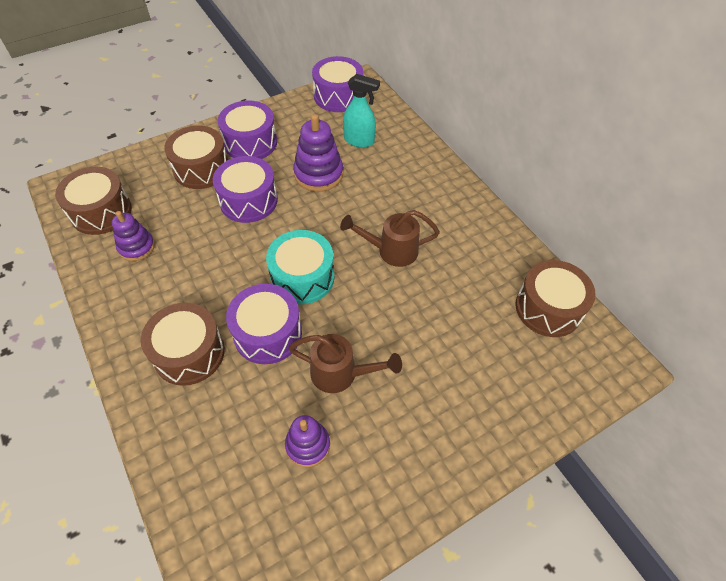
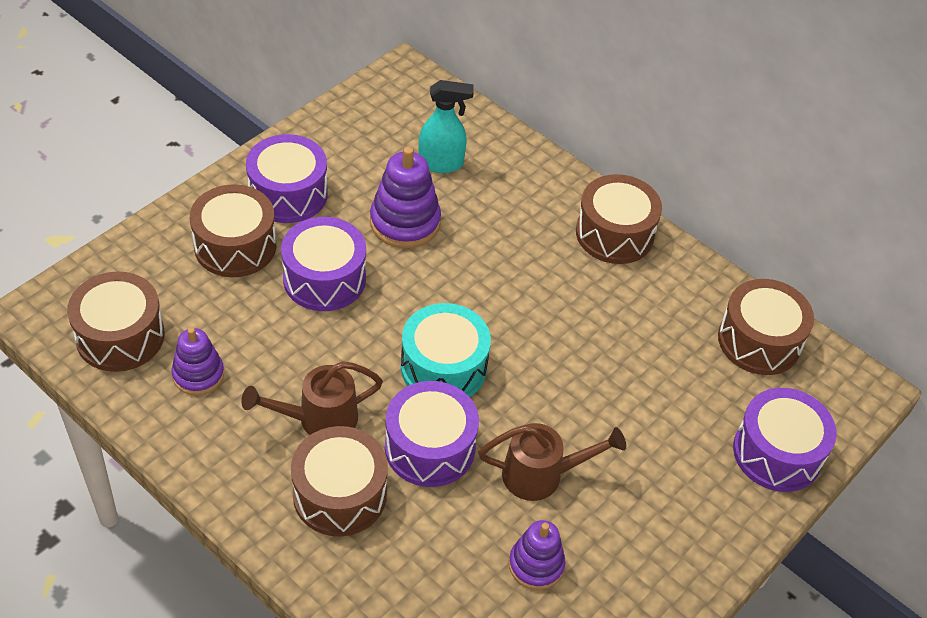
camera: 20 degrees left, 5 degrees down
purple drum [312,56,363,112] -> purple drum moved to [733,388,837,492]
brown watering can [340,210,440,267] -> brown watering can moved to [241,361,383,435]
none -> brown drum [576,174,662,264]

